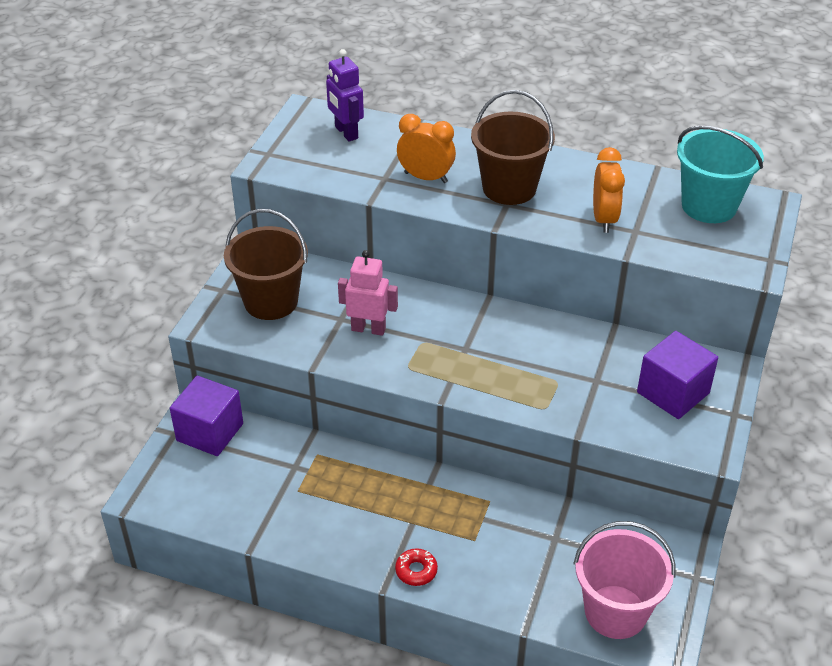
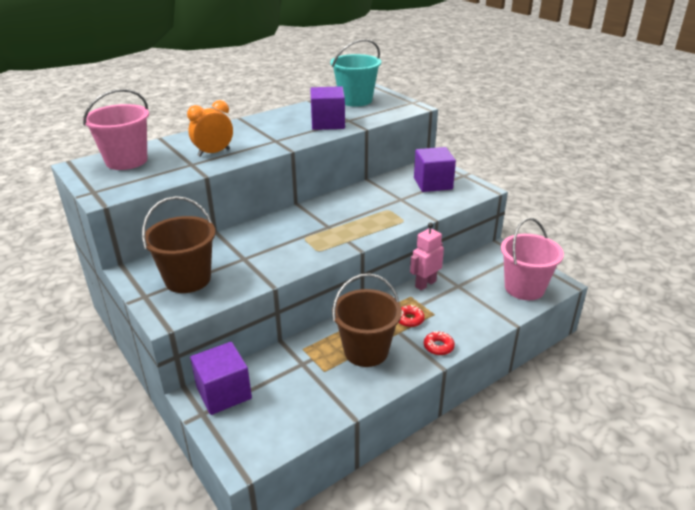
camera: 55 degrees left, 10 degrees down
purple robot [326,49,364,142] -> pink bucket [83,89,149,170]
pink robot [338,250,398,336] -> pink robot moved to [410,223,444,290]
brown bucket [471,90,555,205] -> brown bucket moved to [332,273,402,367]
orange clock [593,147,625,233] -> purple cube [310,86,345,130]
none -> red donut [399,305,425,327]

